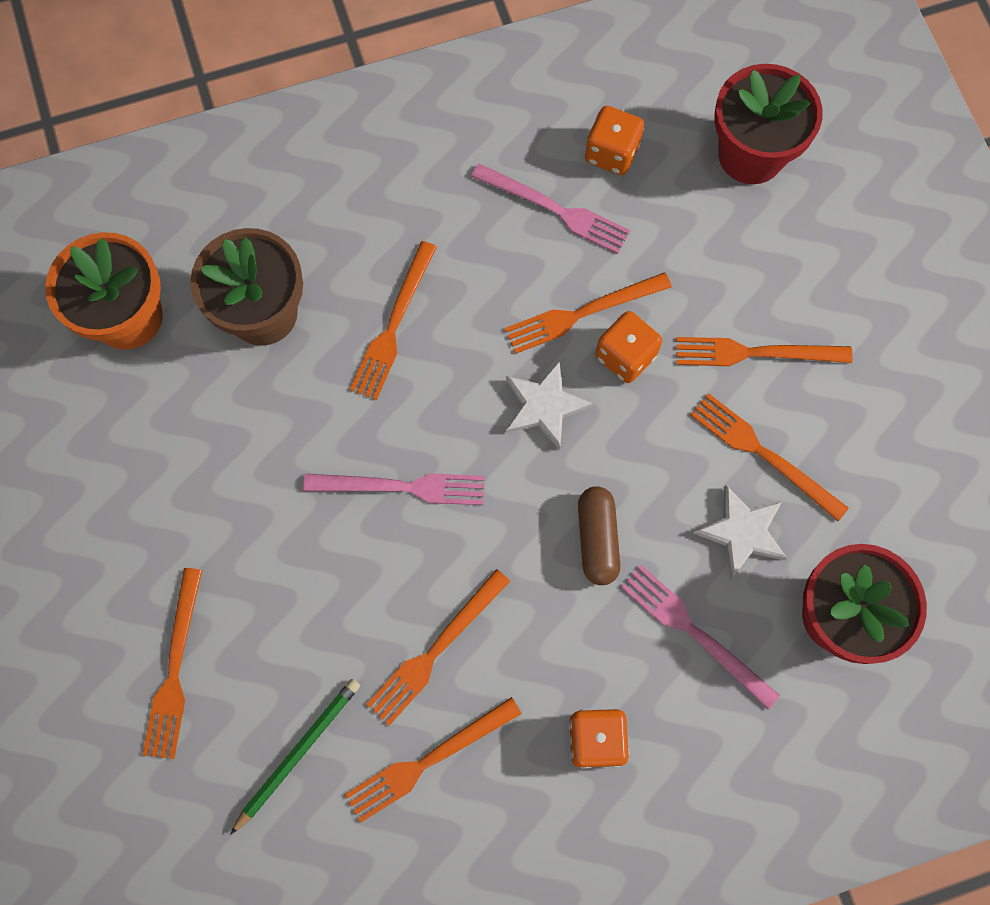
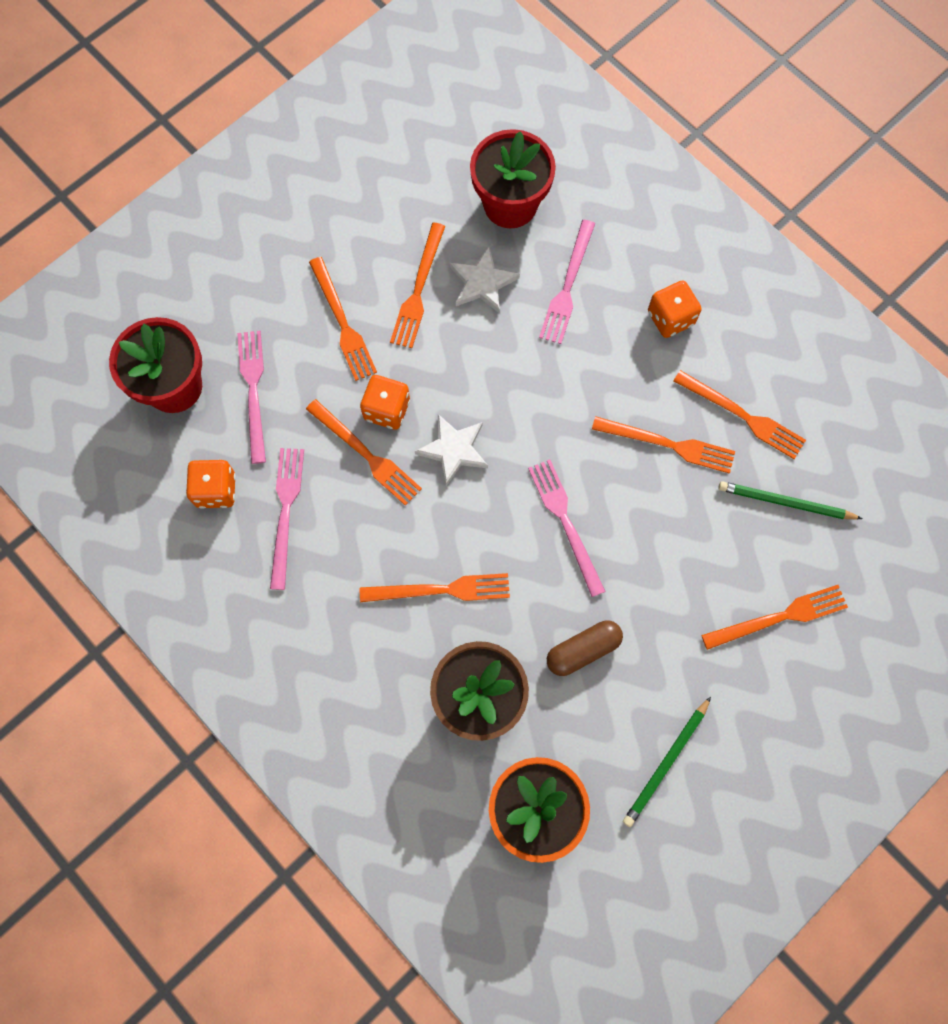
camera: 115 degrees left, 0 degrees up
brown capsule [578,486,620,585] -> brown capsule moved to [547,621,623,676]
none -> pink fork [237,331,266,464]
none -> green pencil [623,697,711,827]

